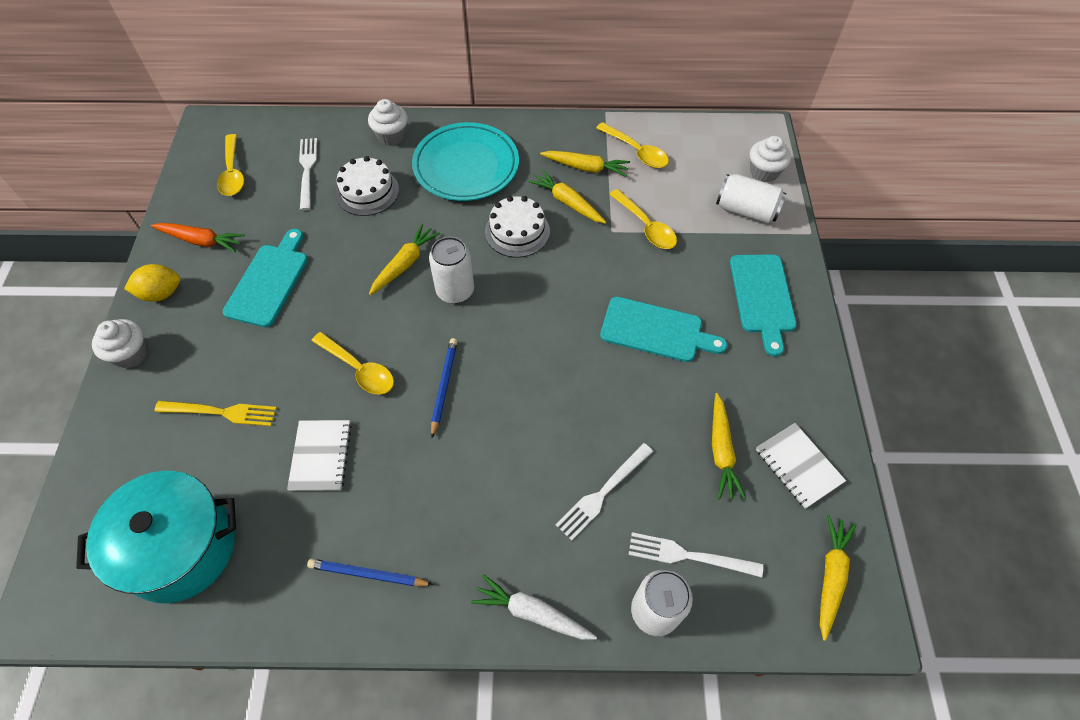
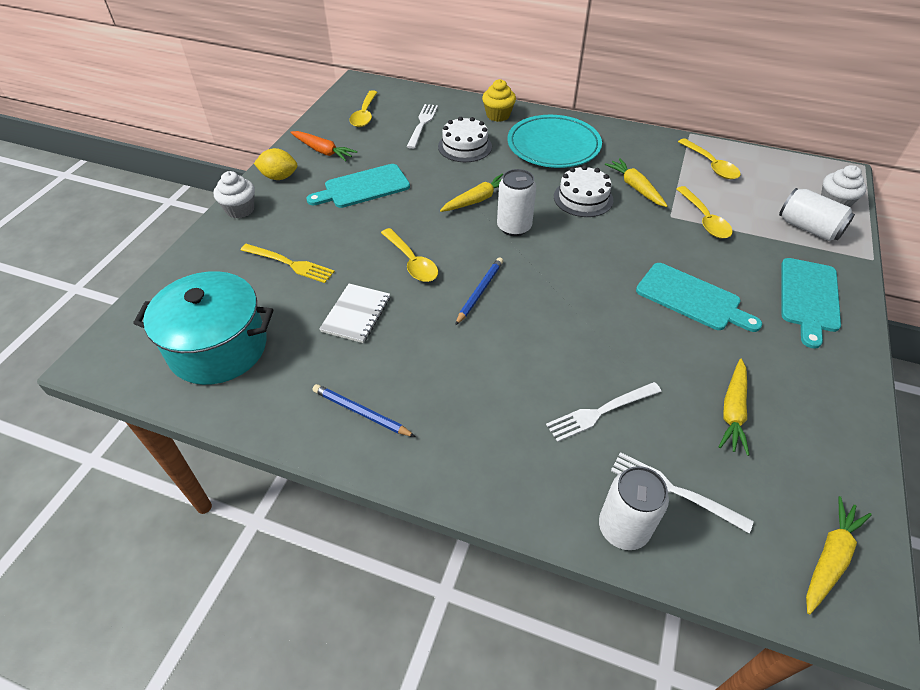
camera: 20 degrees right, 10 degrees down
turquoise cutting board [223,229,308,327] -> turquoise cutting board turned 150 degrees counterclockwise [306,164,410,208]
white cupcake [368,99,408,146] -> yellow cupcake [482,79,516,122]
white carrot [471,574,597,639] -> none
yellow carrot [540,151,630,177] -> none
white notebook [756,423,846,509] -> none

